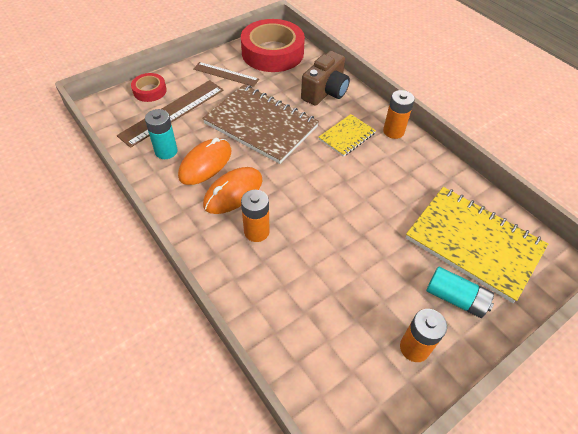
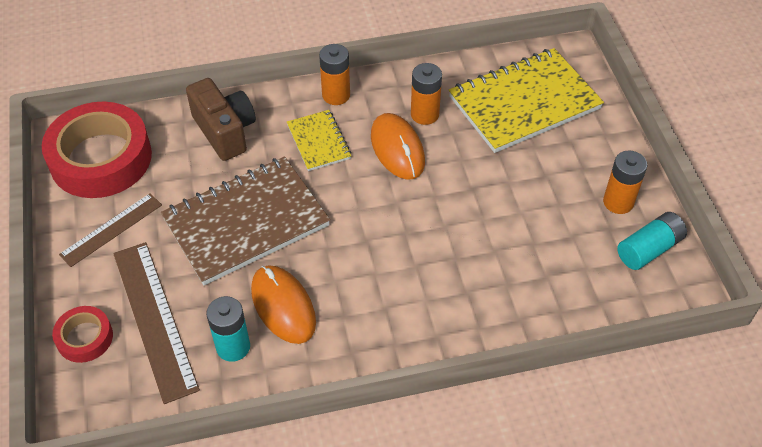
camera: 65 degrees left, 0 degrees up
orange mouse [203,167,263,214] -> orange mouse moved to [371,113,425,180]
orange battery [241,190,270,242] -> orange battery moved to [411,63,442,125]
turquoise battery [426,267,494,318] -> turquoise battery moved to [617,212,687,270]

